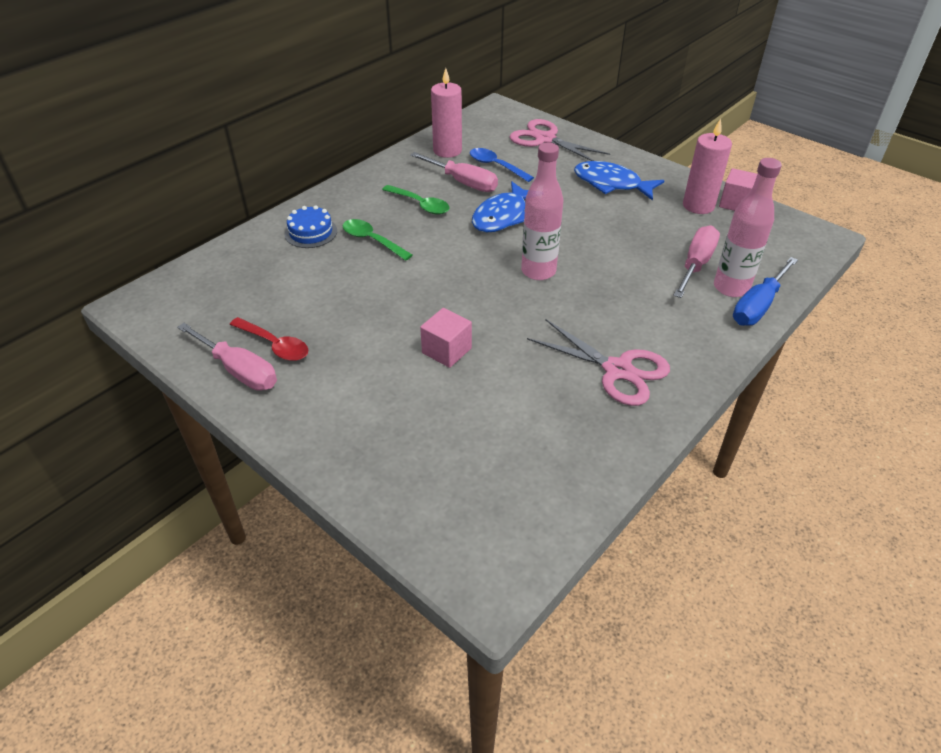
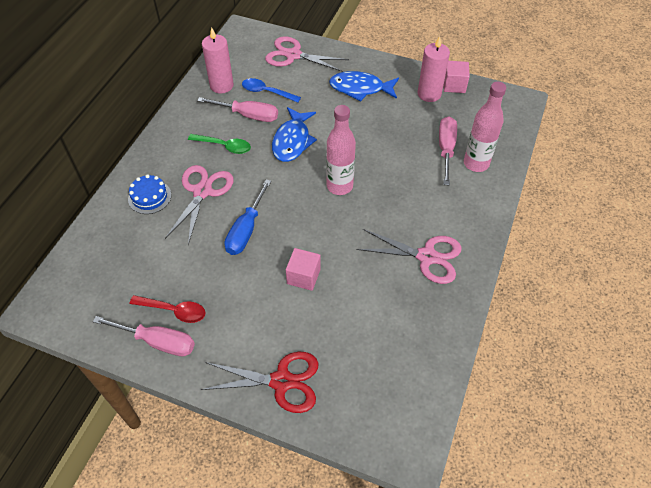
camera: 20 degrees left, 10 degrees up
green spoon [343,219,413,261] -> pink scissors [165,165,234,245]
blue screwdriver [733,257,798,326] -> blue screwdriver moved to [224,179,271,255]
none -> red scissors [200,352,318,413]

